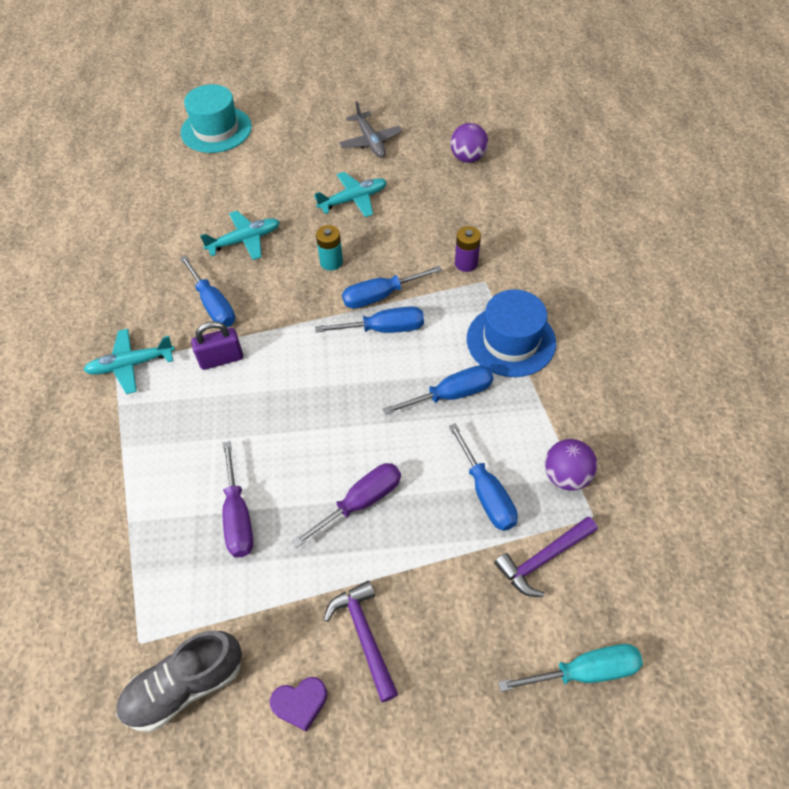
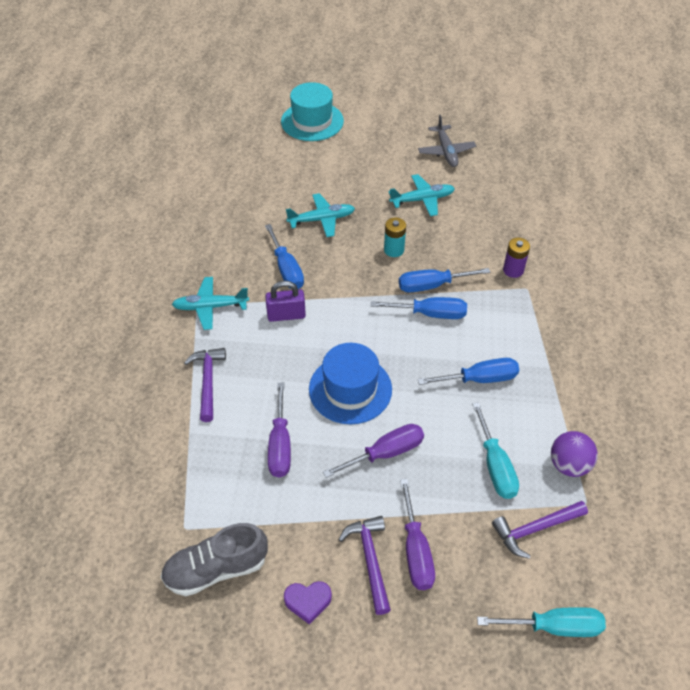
camera: 10 degrees right, 5 degrees down
blue screwdriver [448,423,518,531] -> turquoise screwdriver [472,402,519,499]
purple ball [450,123,488,163] -> none
blue hat [467,289,556,377] -> blue hat moved to [309,343,392,424]
none -> purple hammer [184,348,226,422]
none -> purple screwdriver [400,479,435,590]

